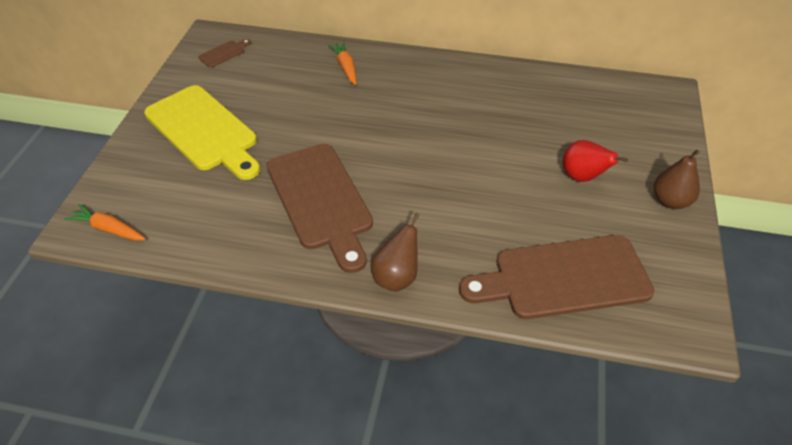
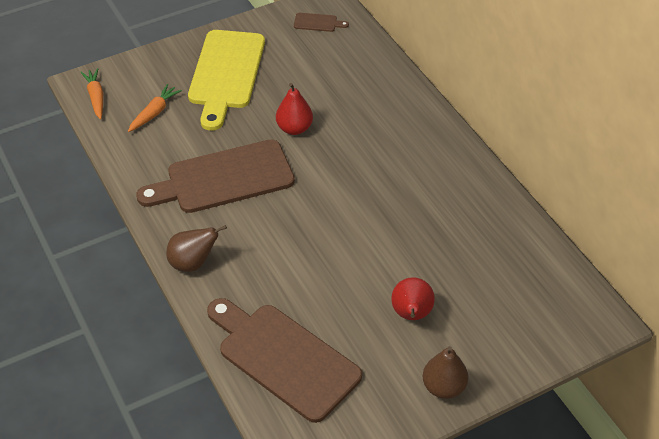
camera: 50 degrees right, 0 degrees up
brown cutting board [267,144,373,273] -> brown cutting board turned 45 degrees clockwise [136,139,295,213]
orange carrot [328,42,356,85] -> orange carrot moved to [128,84,182,132]
none -> red pear [276,83,313,135]

